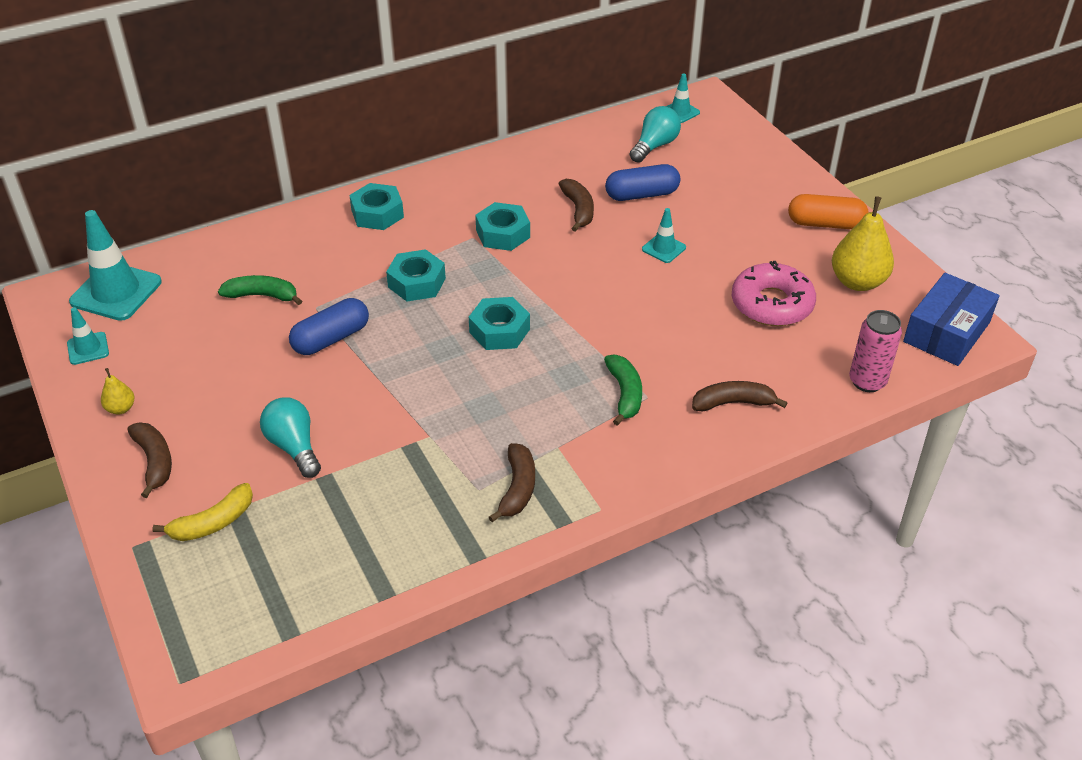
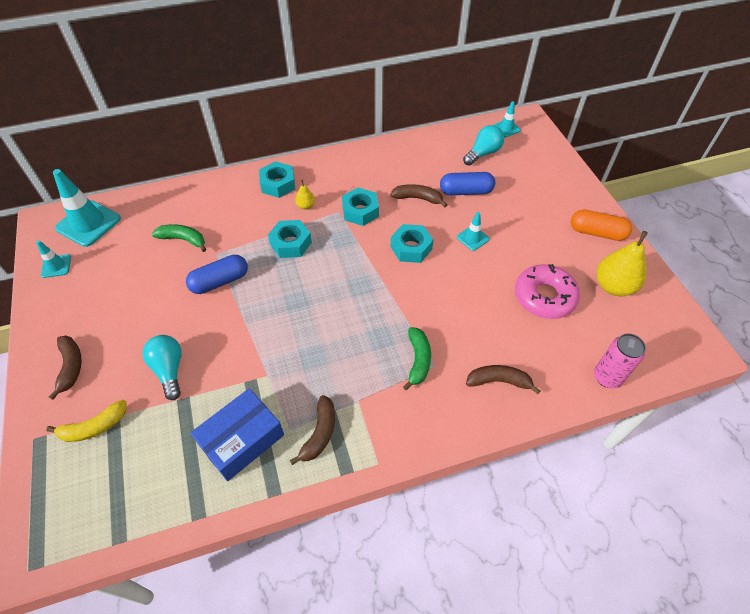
camera: 10 degrees right, 10 degrees up
yellow pear [101,368,135,415] -> yellow pear moved to [295,180,315,210]
turquoise nut [469,297,530,350] -> turquoise nut moved to [391,224,433,263]
brown banana [559,179,594,232] -> brown banana turned 75 degrees counterclockwise [390,184,447,207]
blue box [903,273,1000,366] -> blue box moved to [190,388,284,481]

